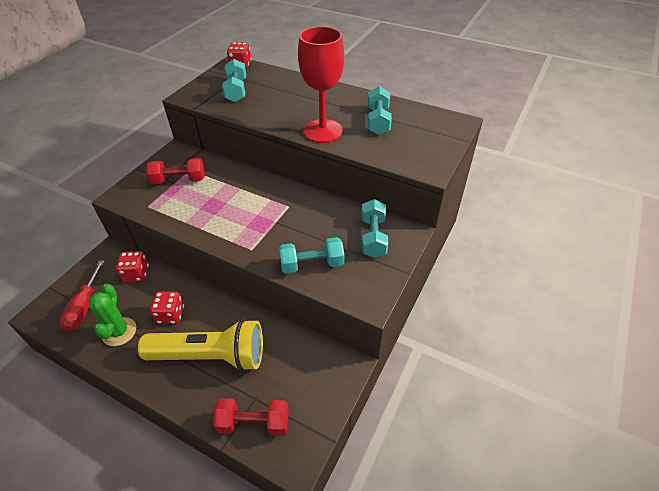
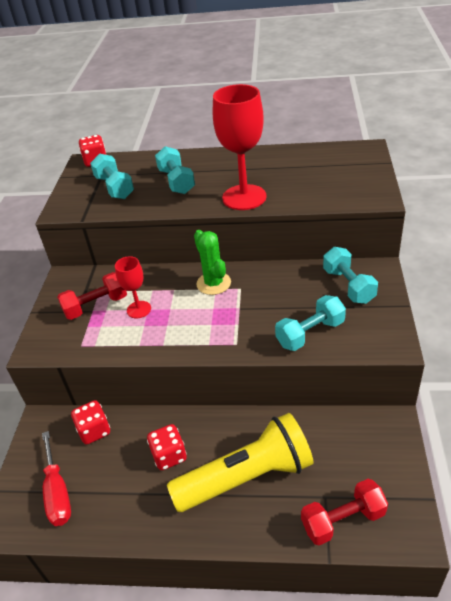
camera: 20 degrees left, 5 degrees down
green cactus [89,284,136,346] -> green cactus moved to [194,230,231,295]
turquoise dumbbell [368,86,392,135] -> turquoise dumbbell moved to [155,146,195,194]
none -> red goblet [115,256,151,318]

